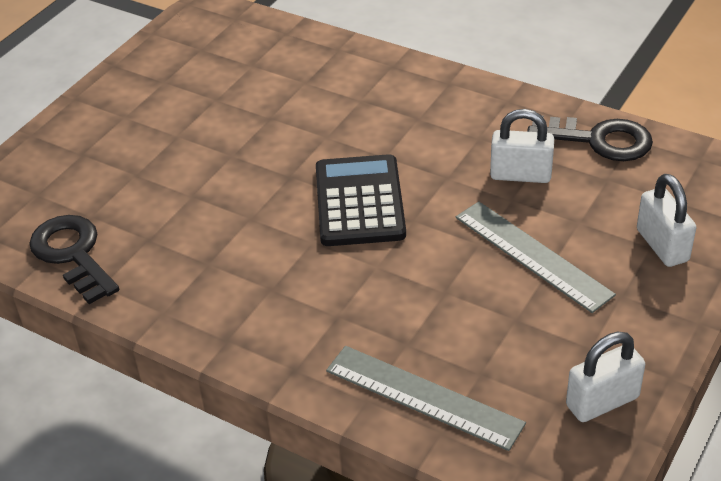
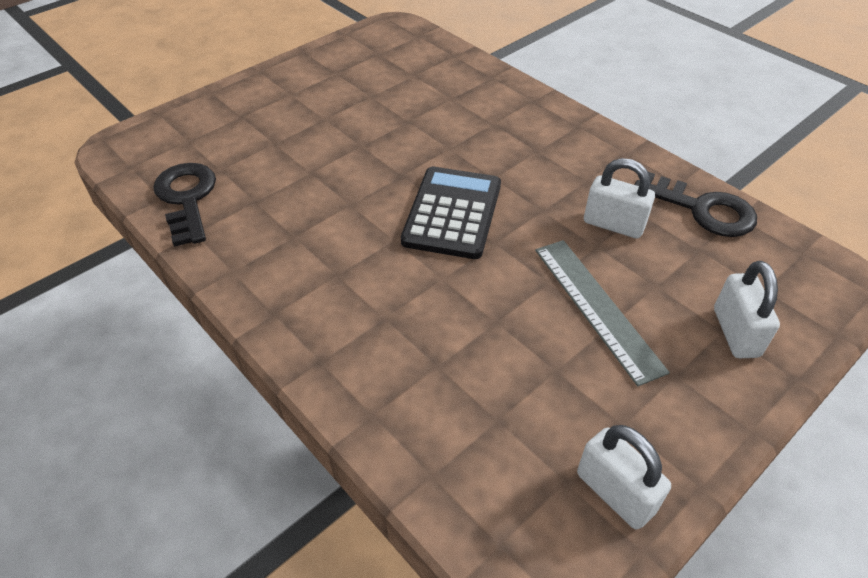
camera: 15 degrees right, 5 degrees up
grey ruler [326,346,526,451] -> none
white padlock [566,331,645,422] -> white padlock turned 60 degrees clockwise [577,425,671,530]

